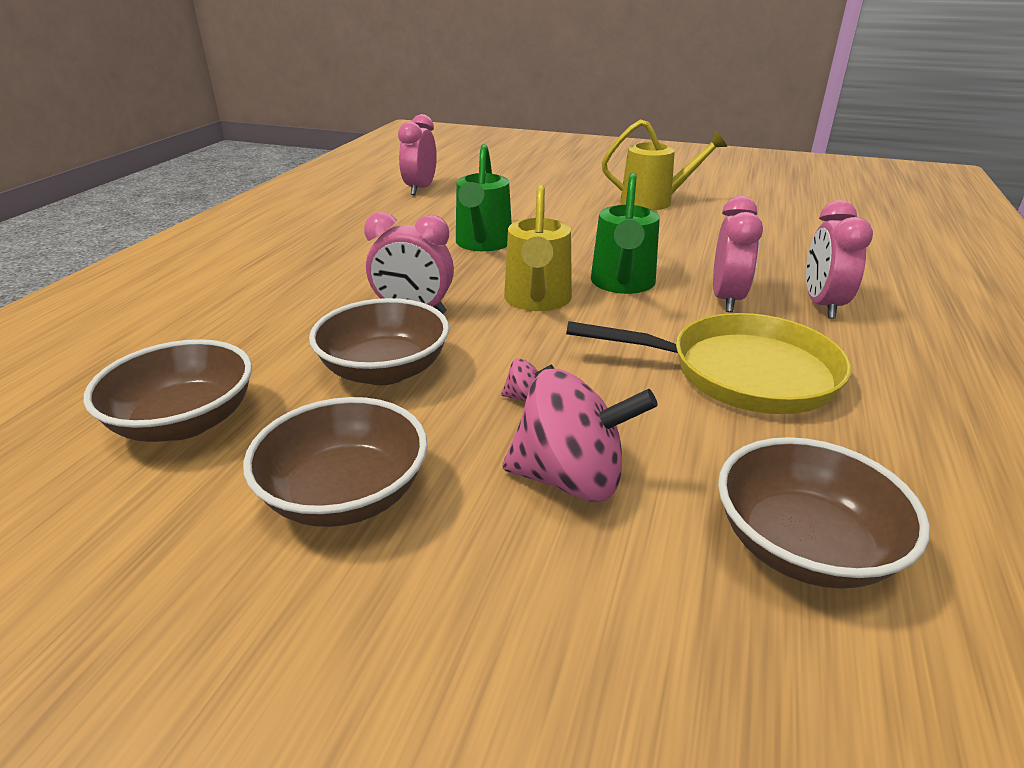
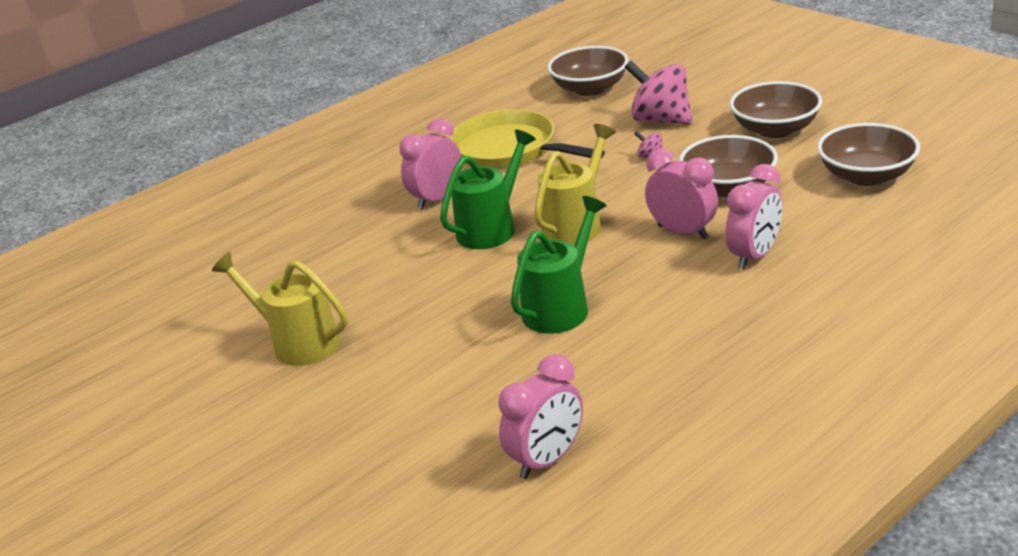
camera: 145 degrees left, 0 degrees up
pink clock [806,200,873,318] -> pink clock moved to [725,164,782,270]

